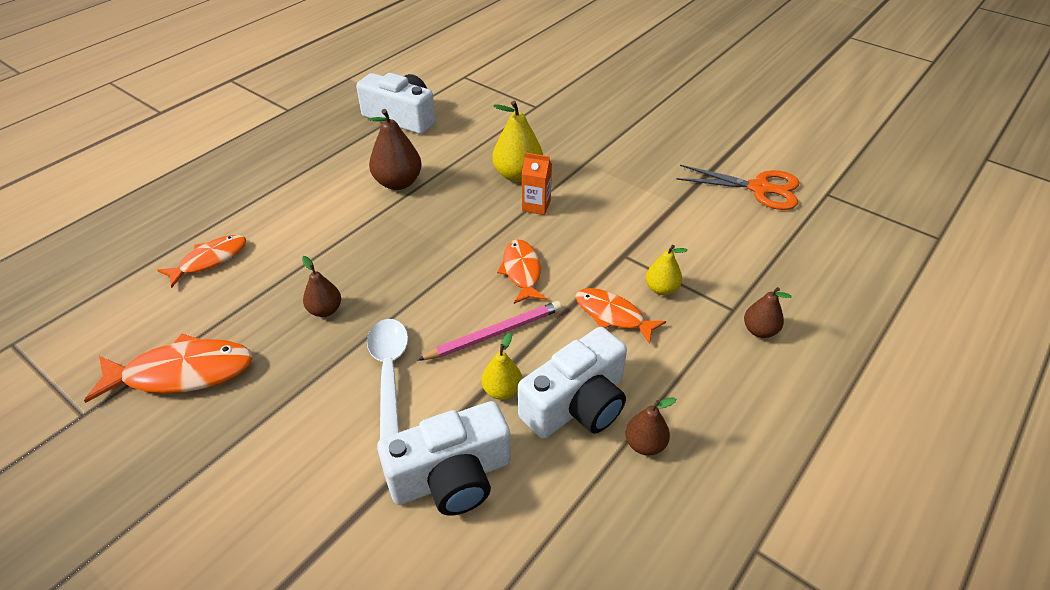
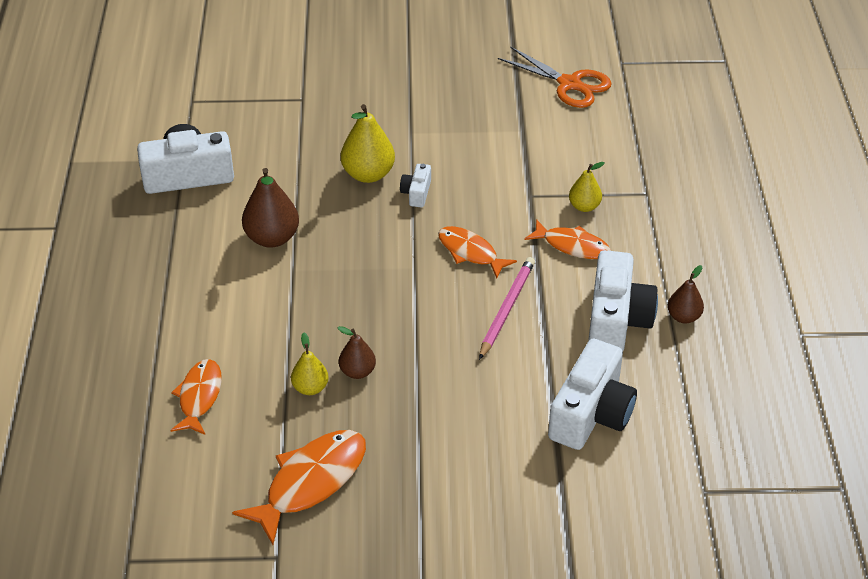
camera: 40 degrees left, 0 degrees up
white spoon [367,319,408,439] -> none
yellow pear [482,333,522,400] -> yellow pear moved to [291,333,328,395]
orange carton [522,152,552,215] -> white camera [400,164,431,207]
orange fish [575,288,666,344] -> orange fish turned 150 degrees counterclockwise [524,219,611,259]
orange scissors [676,165,799,210] -> orange scissors turned 60 degrees clockwise [498,46,612,108]
brown pear [744,287,791,338] -> none

